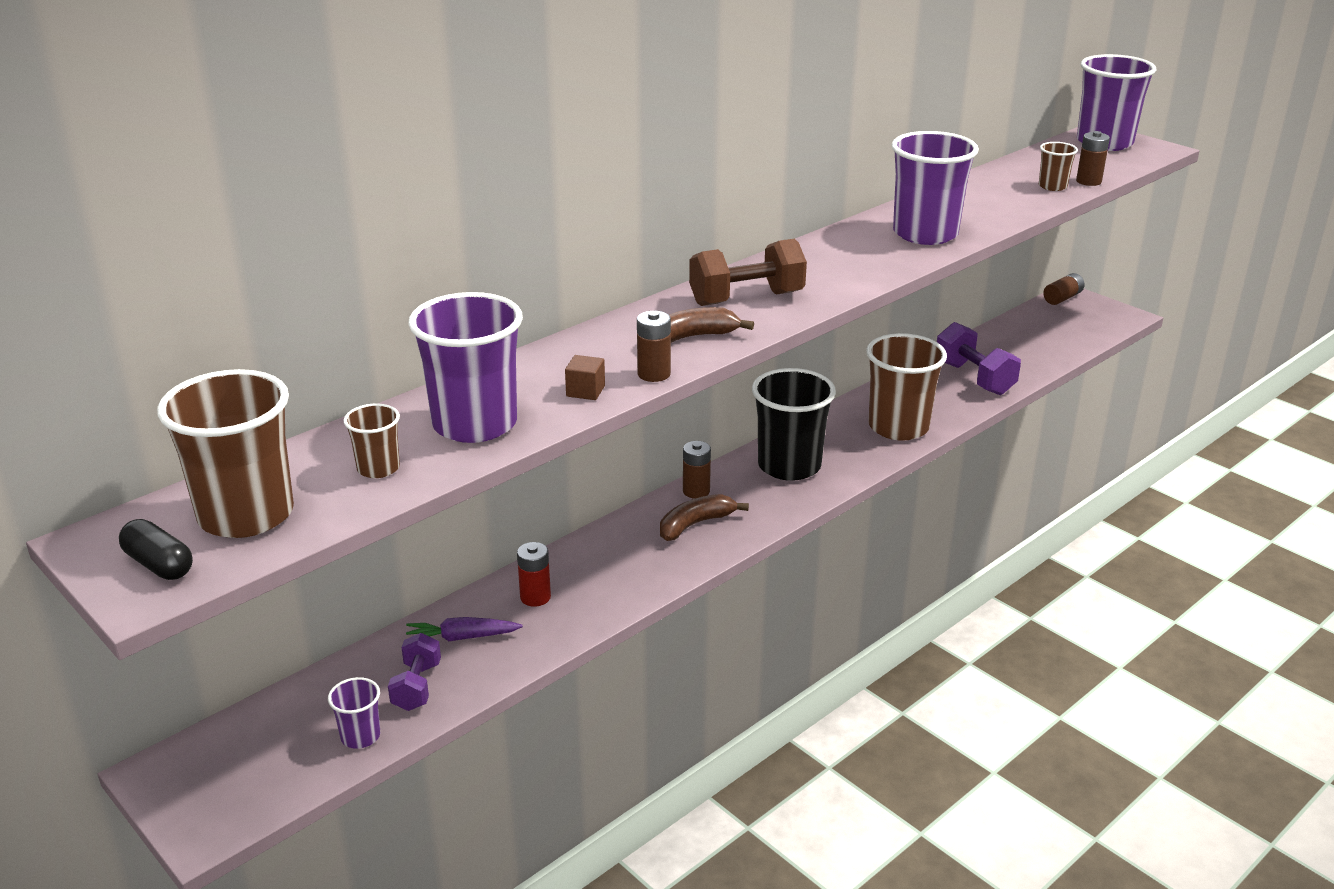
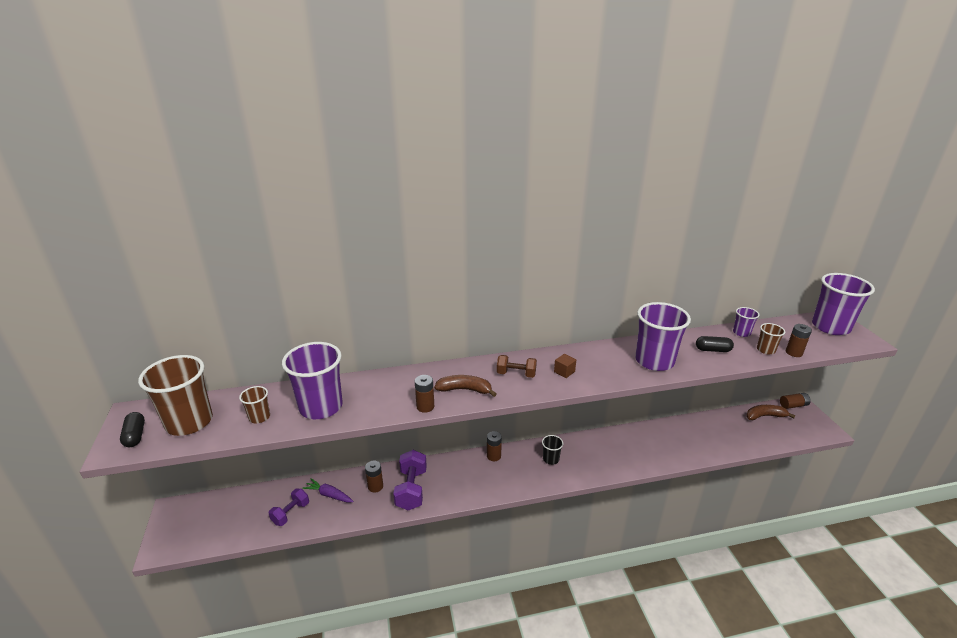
camera: 30 degrees right, 0 degrees up
purple cup [328,677,380,749] -> purple cup moved to [733,307,760,337]
red battery [517,542,551,607] -> brown battery [365,461,383,493]
brown cube [565,355,605,400] -> brown cube moved to [554,354,576,378]
brown banana [660,494,749,541] -> brown banana moved to [746,405,795,420]
brown dumbbell [689,239,807,306] -> brown dumbbell [497,355,537,378], size x0.64
black cup [752,368,836,481] -> black cup [542,435,563,465], size x0.47
brown cup [866,333,947,441] -> none
purple dumbbell [937,322,1021,395] -> purple dumbbell moved to [393,450,427,510]
none -> black capsule [696,336,734,352]

